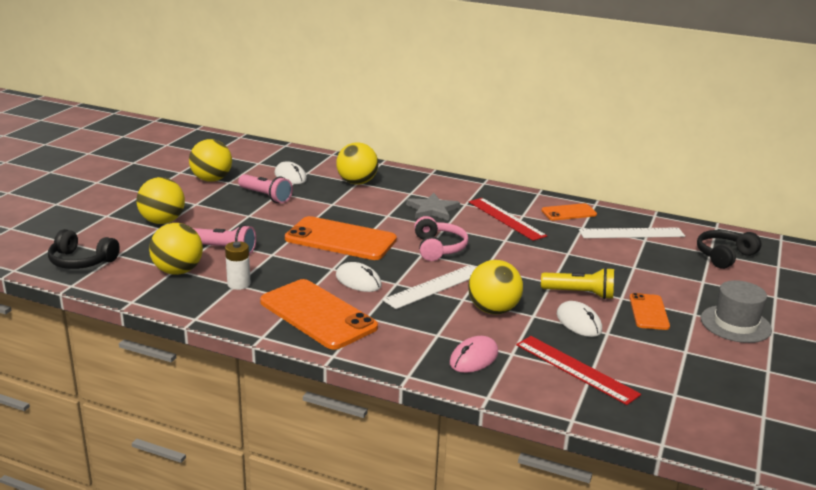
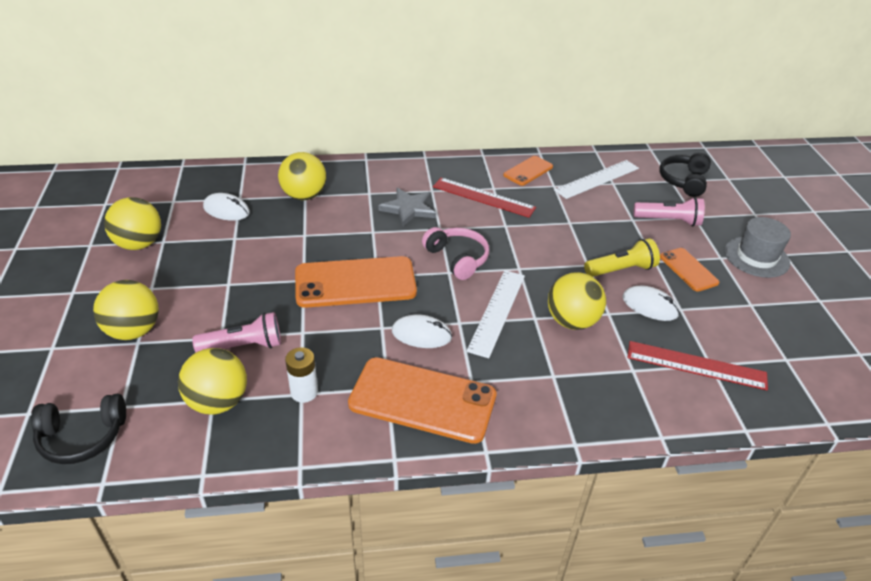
camera: 30 degrees left, 15 degrees up
pink flashlight [238,174,293,203] -> pink flashlight moved to [633,197,705,226]
pink mouse [450,336,498,373] -> none

